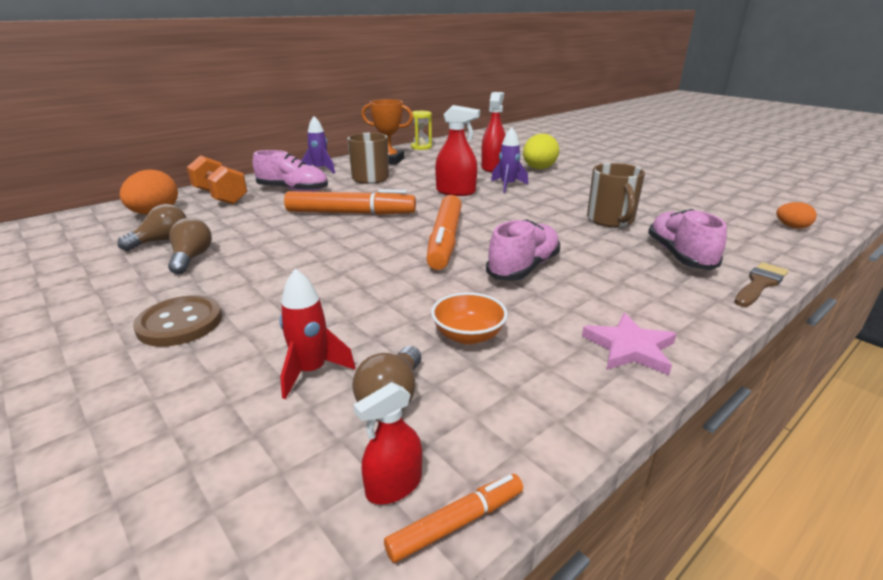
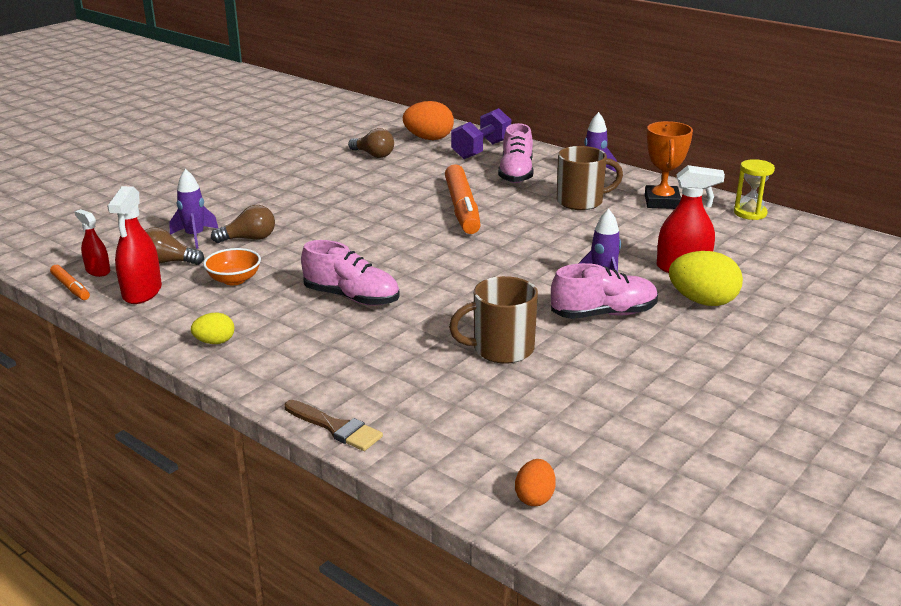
camera: 80 degrees right, 0 degrees up
brown button [133,295,222,347] -> none
brown light bulb [168,218,212,274] -> brown light bulb moved to [211,205,275,243]
orange dumbbell [187,155,247,204] -> purple dumbbell [451,108,511,159]
red rocket [279,268,356,399] -> purple rocket [169,169,218,249]
orange marker [426,195,462,270] -> none
red spray bottle [435,105,480,196] -> red spray bottle moved to [107,186,162,304]
pink star [582,313,677,375] -> yellow egg [191,313,234,344]
pink shoe [648,209,727,270] -> pink shoe moved to [551,263,658,319]

